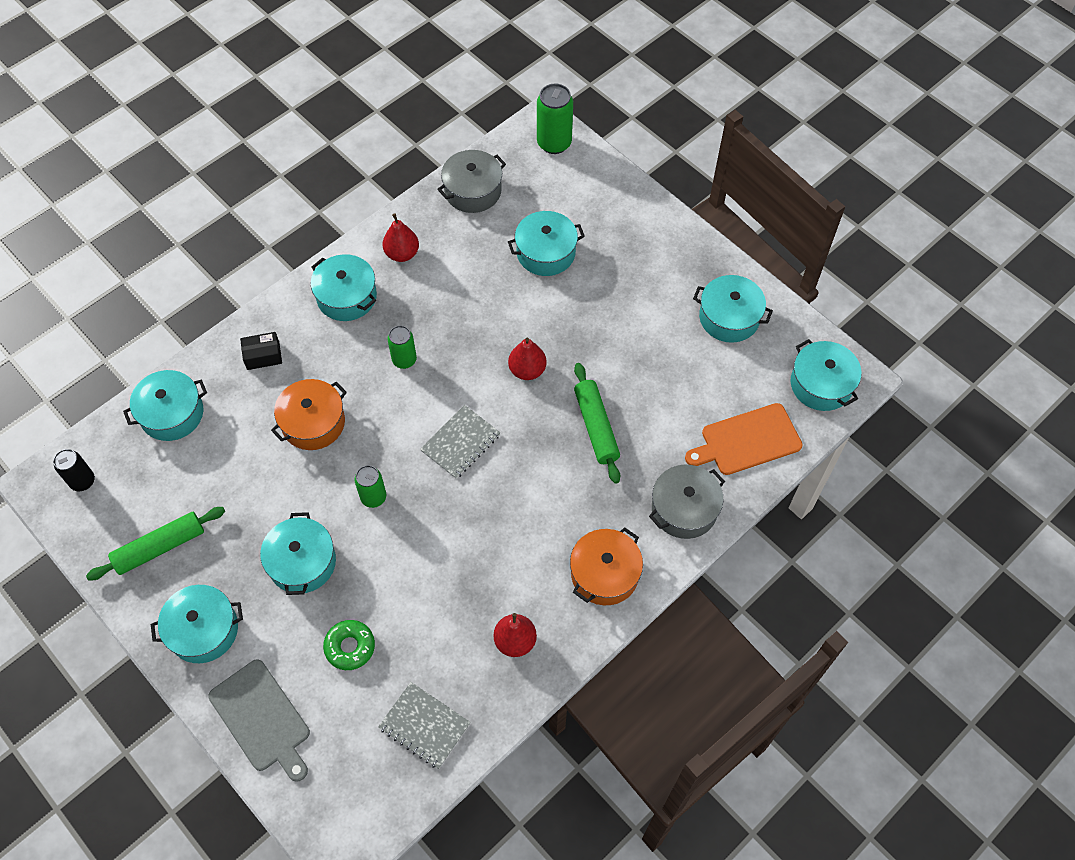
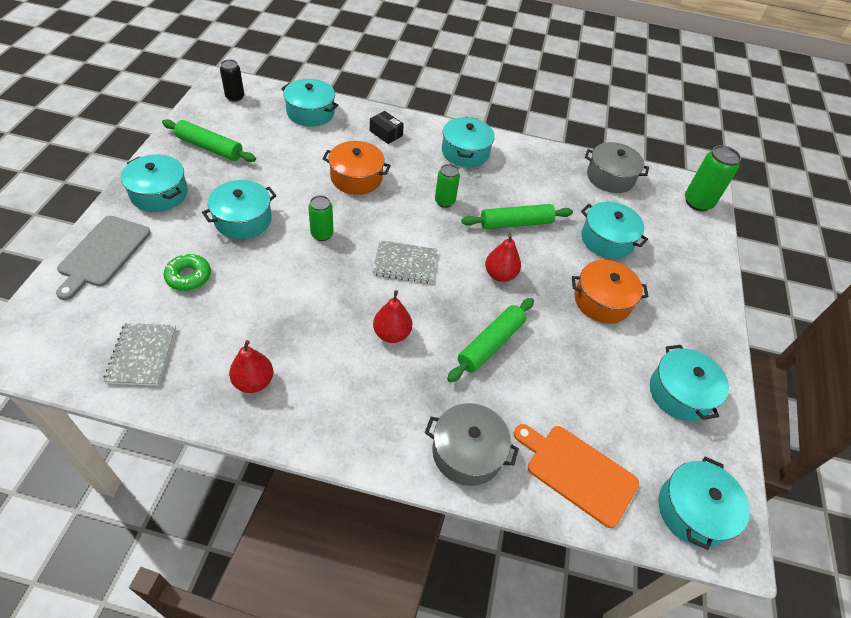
camera: 50 degrees right, 10 degrees down
red pear [383,213,419,262] -> red pear moved to [373,290,412,343]
orange pot [570,528,643,605] -> orange pot moved to [572,260,648,323]
none -> green rolling pin [462,204,573,229]

